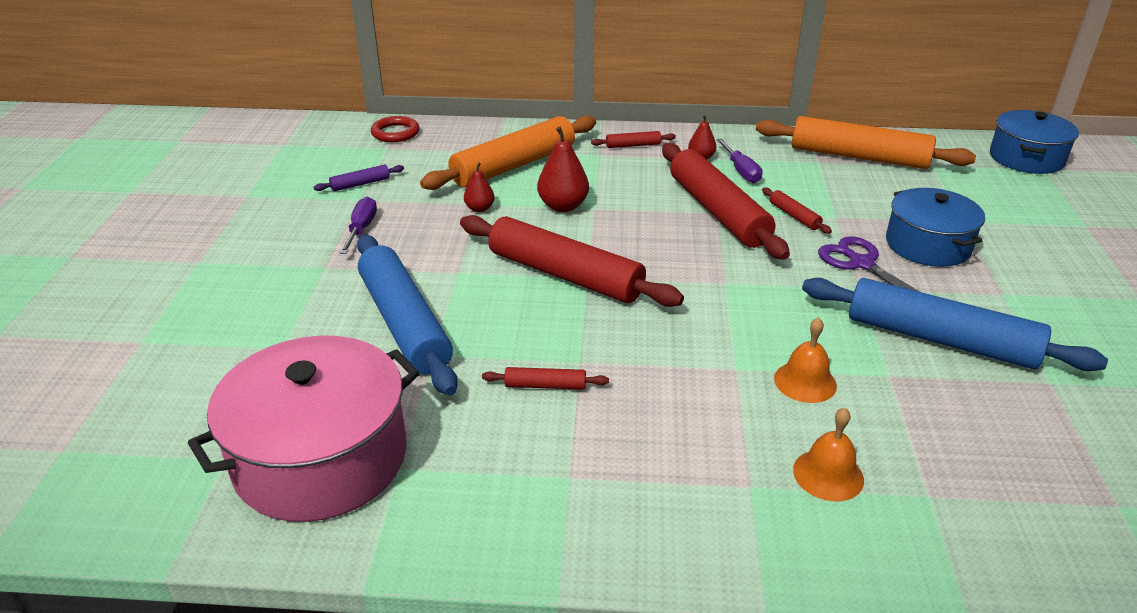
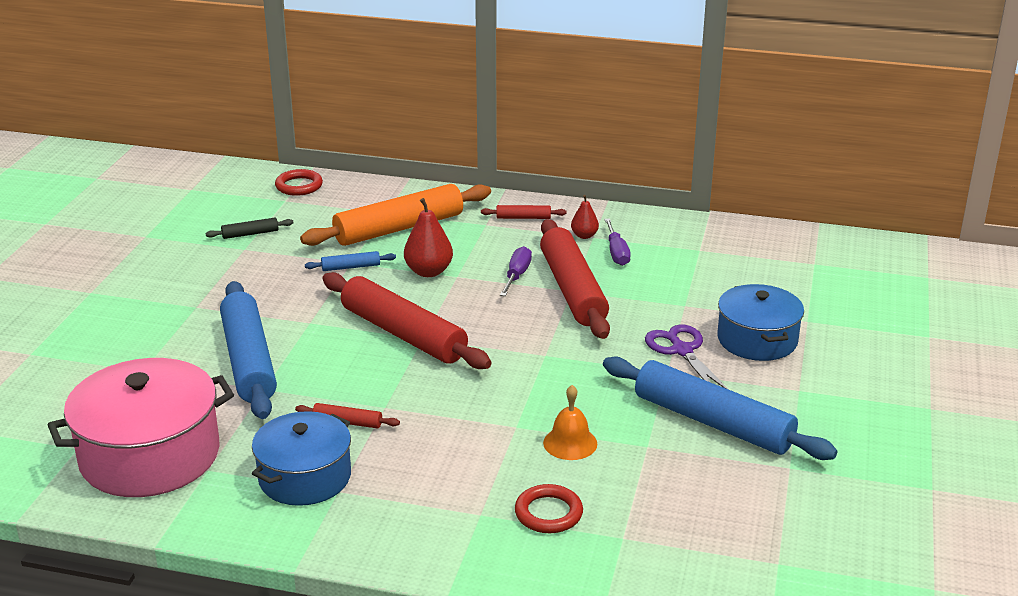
camera: 10 degrees right, 5 degrees down
purple rolling pin [314,165,404,191] -> black rolling pin [206,218,294,239]
purple screwdriver [340,197,377,254] -> purple screwdriver moved to [500,246,532,296]
red pear [464,162,495,212] -> blue rolling pin [305,251,396,271]
orange rolling pin [756,116,976,169] -> none
red rolling pin [762,188,832,234] -> none
orange bell [793,408,864,501] -> red ring [515,484,583,533]
blue pot [990,110,1079,174] -> blue pot moved to [252,411,351,506]

